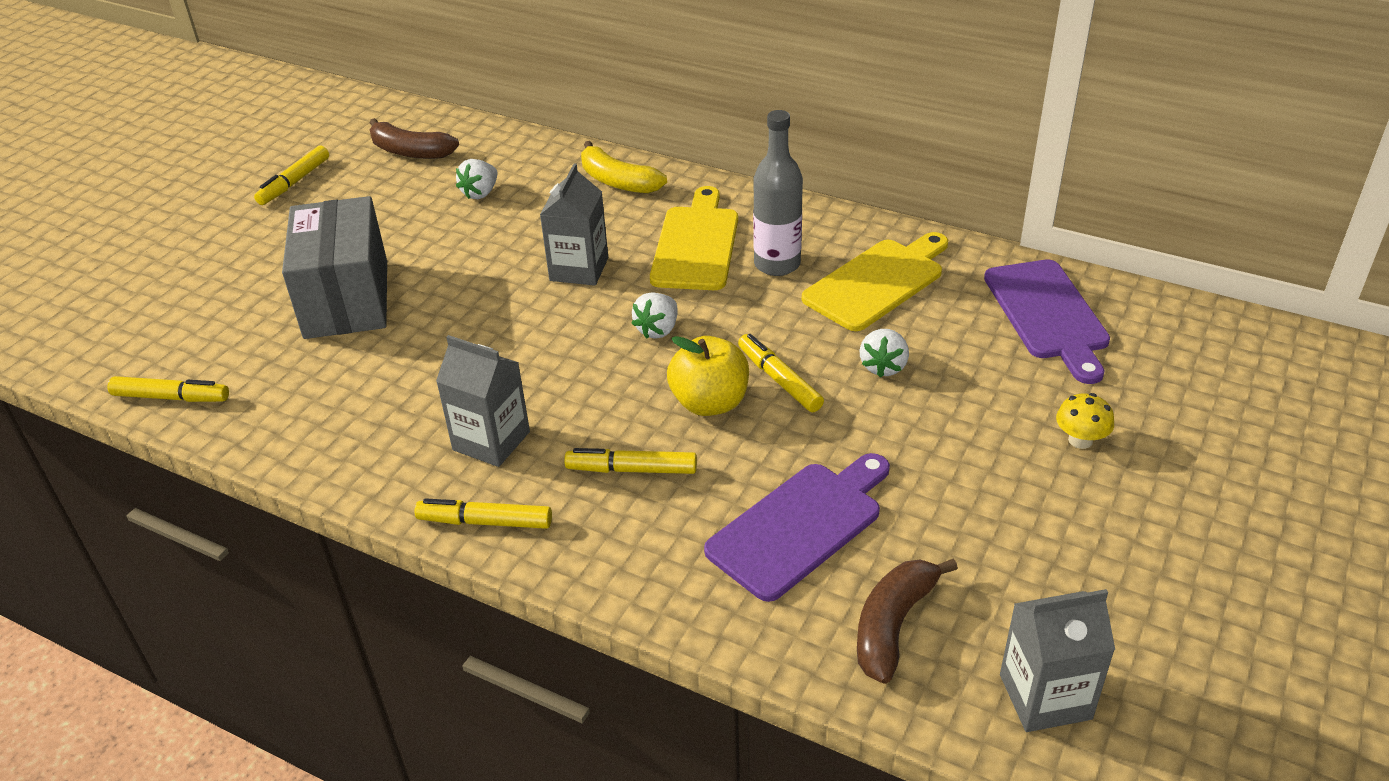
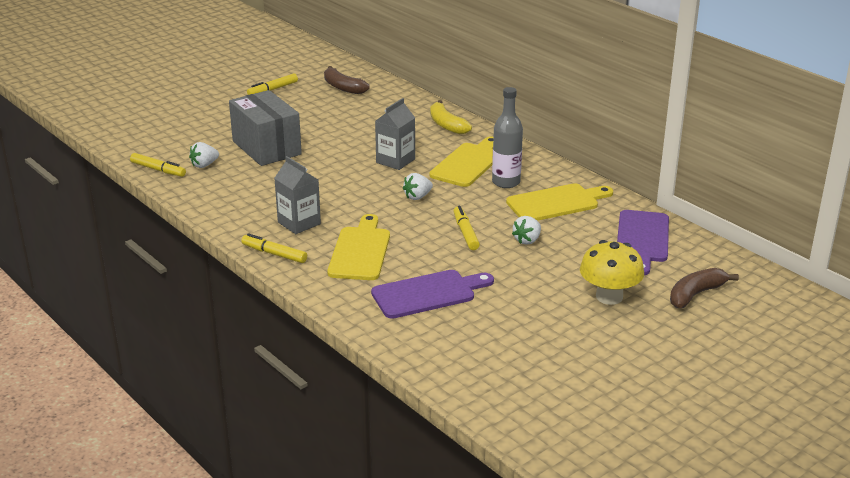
camera: 20 degrees right, 10 degrees down
grey box [282,196,387,339] -> grey box turned 45 degrees counterclockwise [229,90,302,166]
white strawberry [456,159,498,199] -> white strawberry moved to [189,142,219,168]
yellow marker [564,448,697,474] -> yellow cutting board [327,214,390,280]
yellow apple [667,336,749,416] -> none
brown banana [857,558,958,684] -> brown banana moved to [670,268,739,308]
grey carton [1000,589,1115,732] -> none
yellow mushroom [1056,393,1114,449] -> yellow mushroom [580,240,644,305], size x1.92

